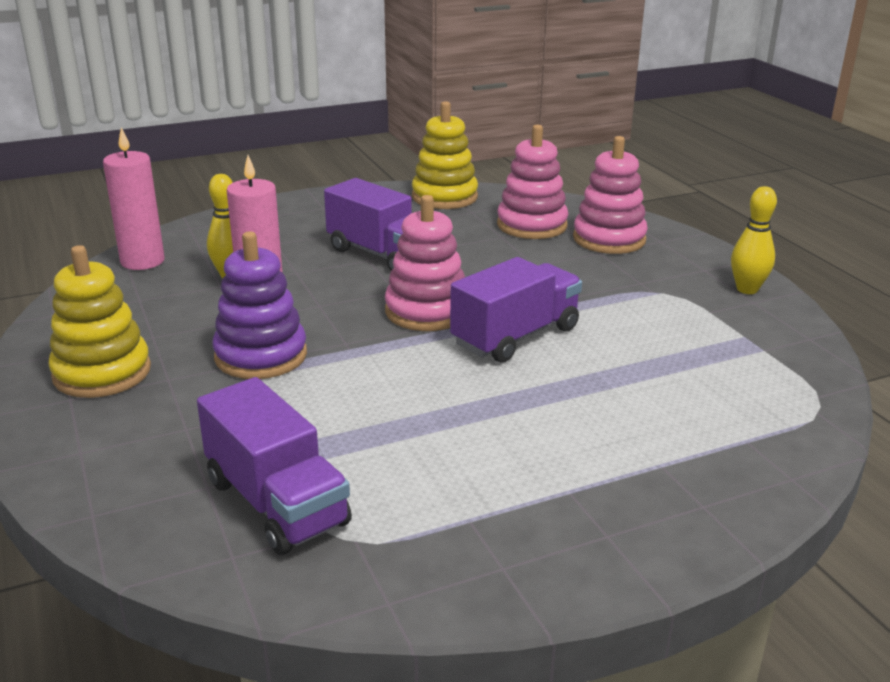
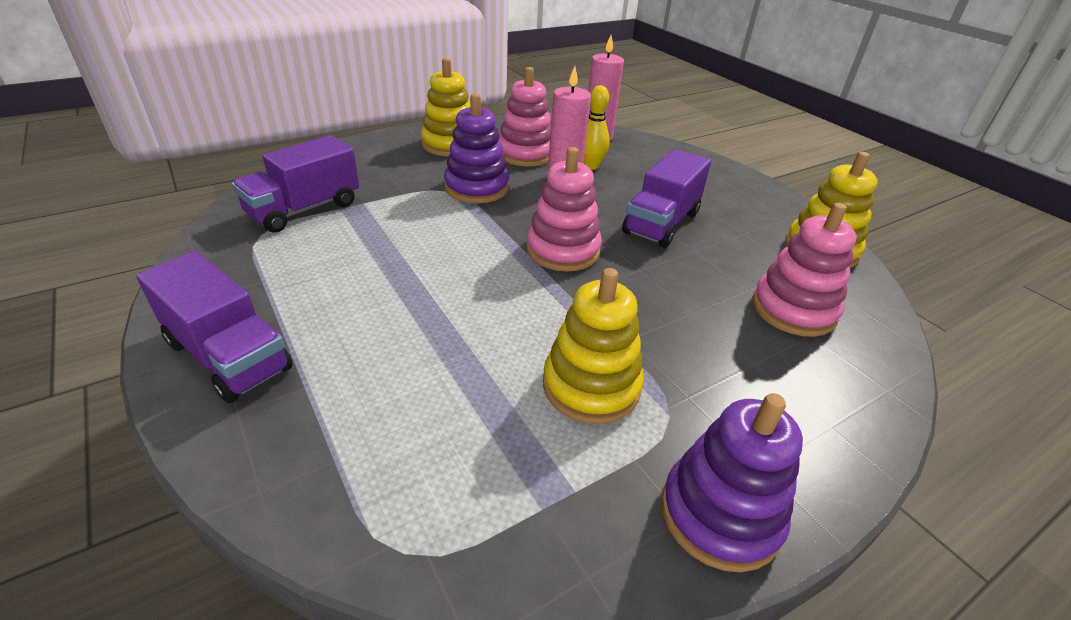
camera: 80 degrees right, 10 degrees up
purple truck [450,257,582,363] -> purple truck moved to [136,251,293,403]
pink stacking toy [573,136,648,254] -> pink stacking toy moved to [498,67,551,166]
yellow bowling pin [731,186,777,294] -> purple stacking toy [661,393,803,572]
none -> yellow stacking toy [543,268,644,424]

